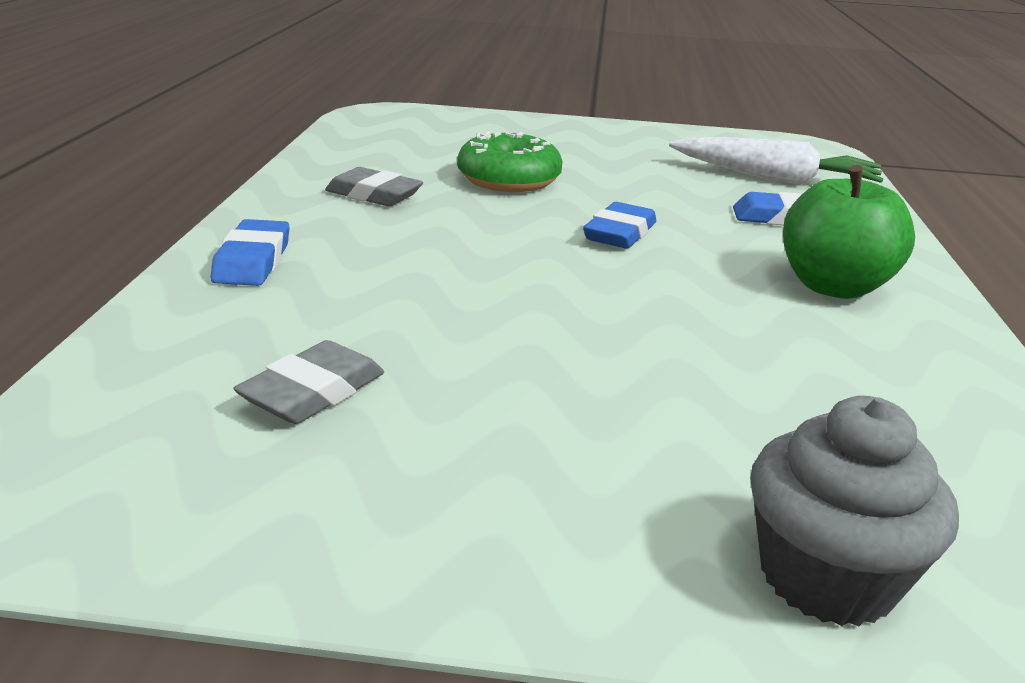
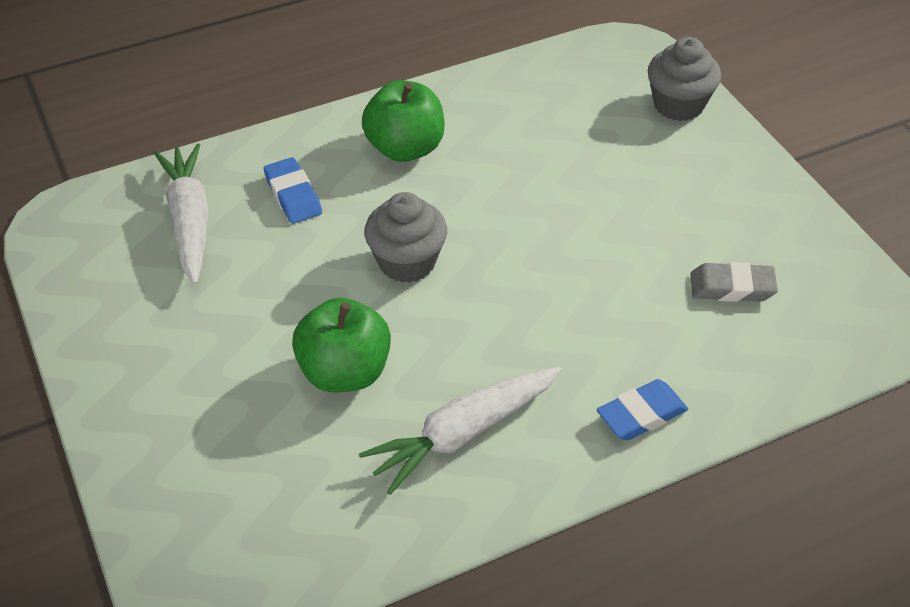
camera: 120 degrees left, 20 degrees up
grey eraser [325,167,423,206] -> white carrot [359,367,561,495]
green donut [457,131,562,192] -> green apple [292,297,391,392]
blue eraser [583,202,656,249] -> grey cupcake [364,192,447,283]

